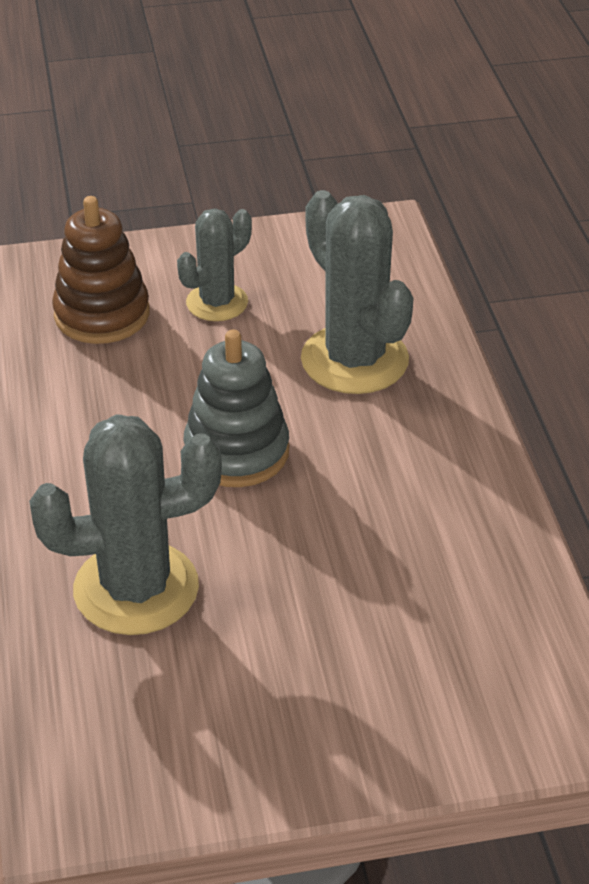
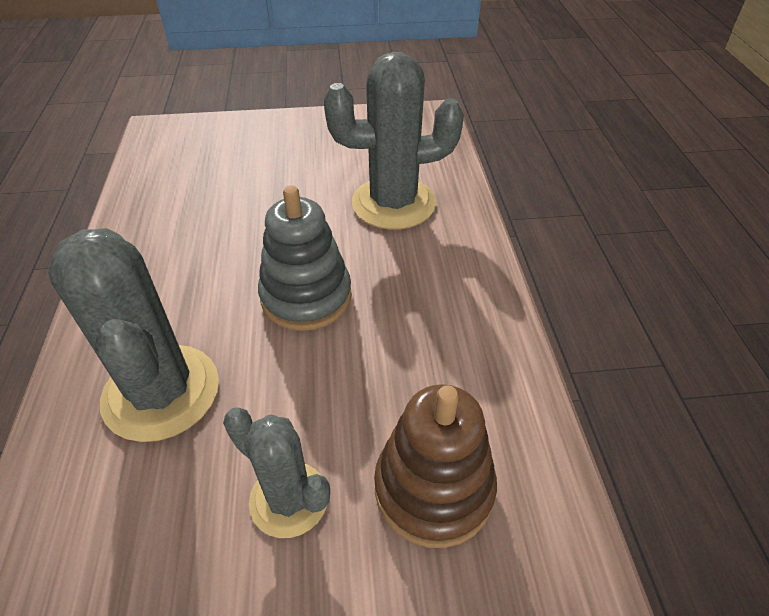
camera: 175 degrees left, 5 degrees up
grey cactus [177,208,252,321] -> grey cactus turned 75 degrees clockwise [223,408,330,538]

